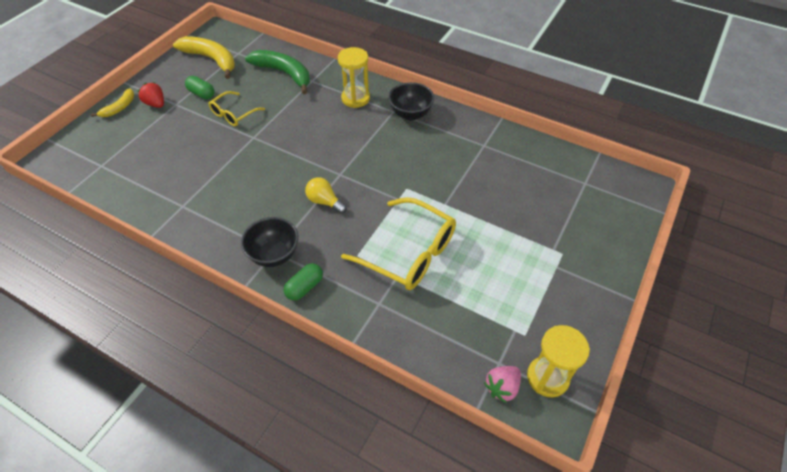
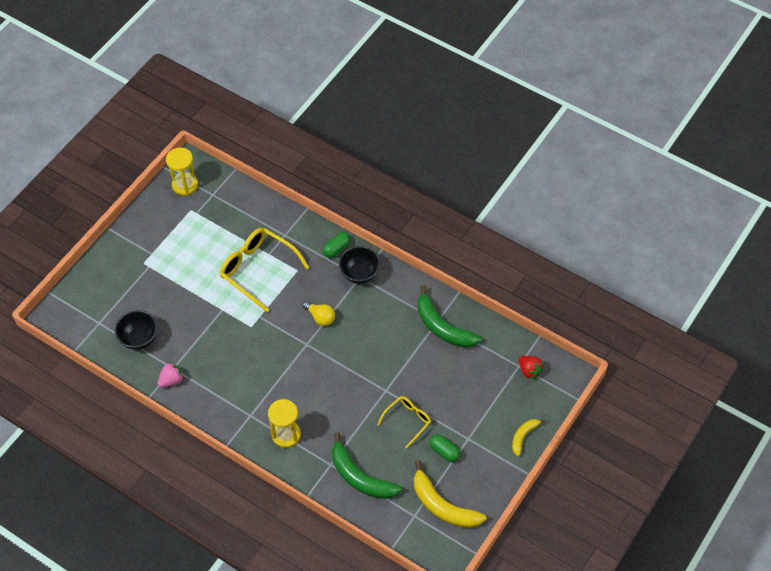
camera: 175 degrees left, 5 degrees up
red strawberry [138,82,164,108] -> red strawberry moved to [519,356,544,379]
black bowl [388,82,434,120] -> black bowl moved to [114,310,158,350]
pink strawberry [484,366,521,403] -> pink strawberry moved to [158,362,184,387]
none -> green banana [418,285,482,348]

